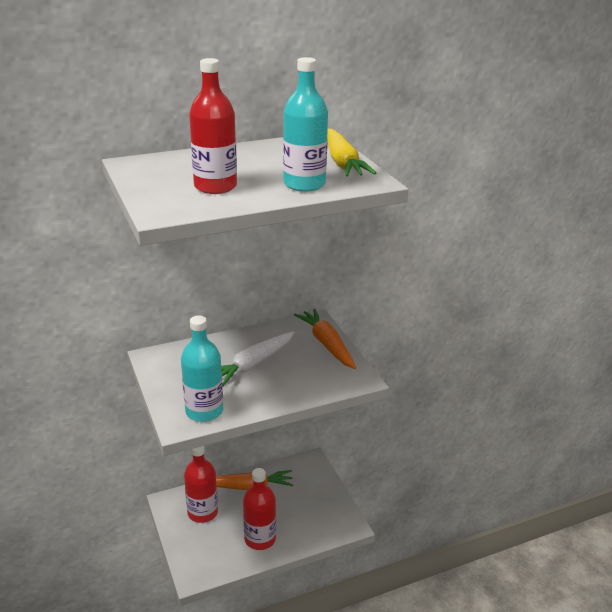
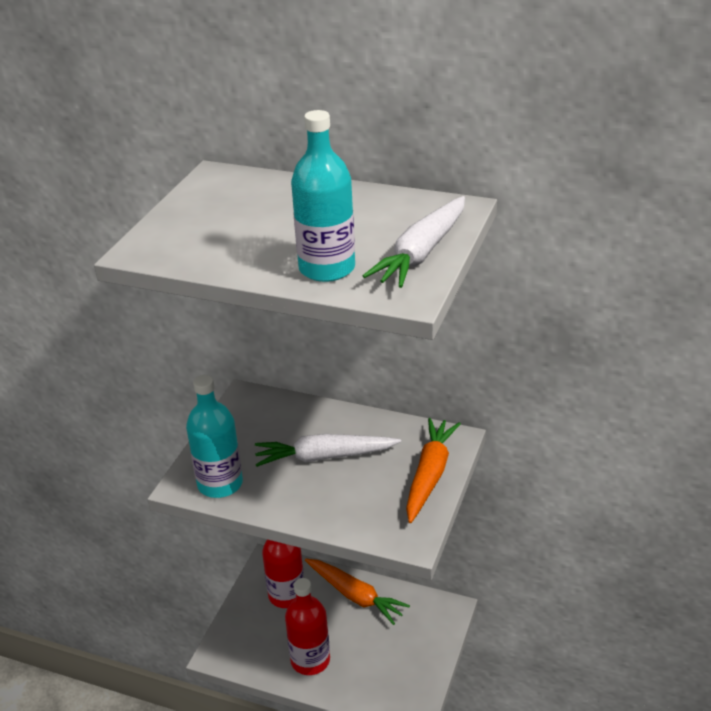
camera: 45 degrees right, 5 degrees up
red bottle [189,58,237,194] -> none
yellow carrot [327,129,376,177] -> white carrot [363,196,465,288]

